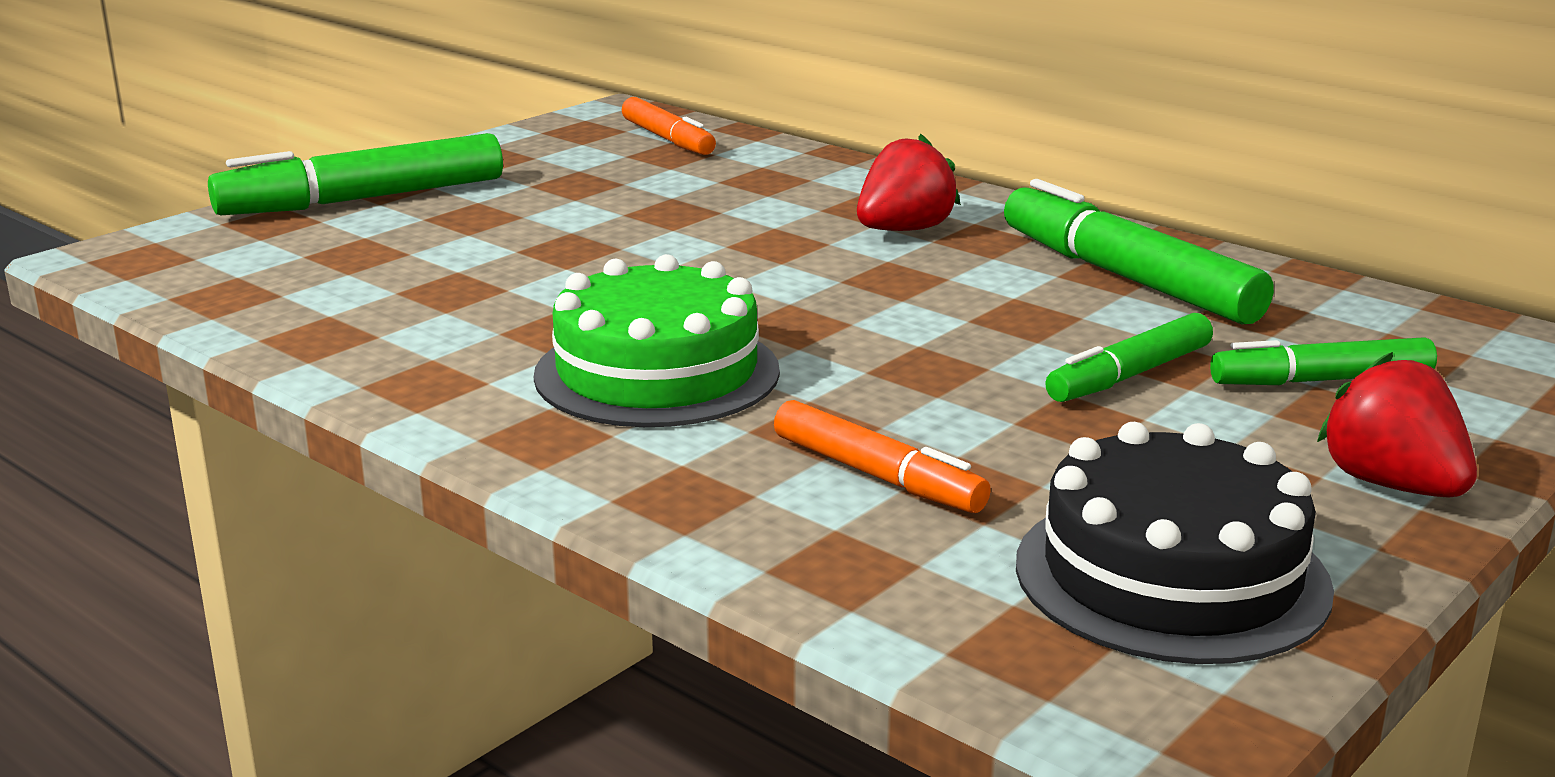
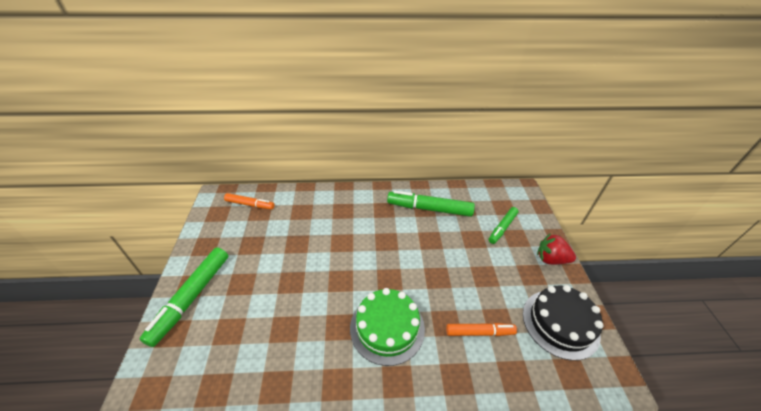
camera: 45 degrees left, 20 degrees up
red strawberry [857,133,961,231] -> none
green marker [1045,313,1213,402] -> none

